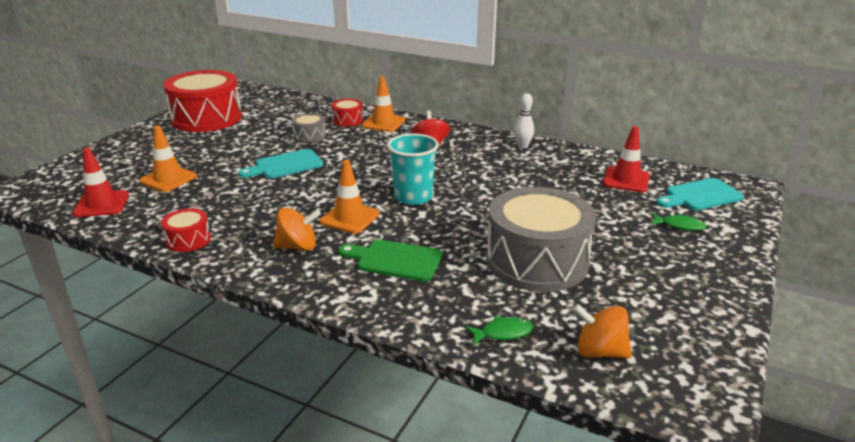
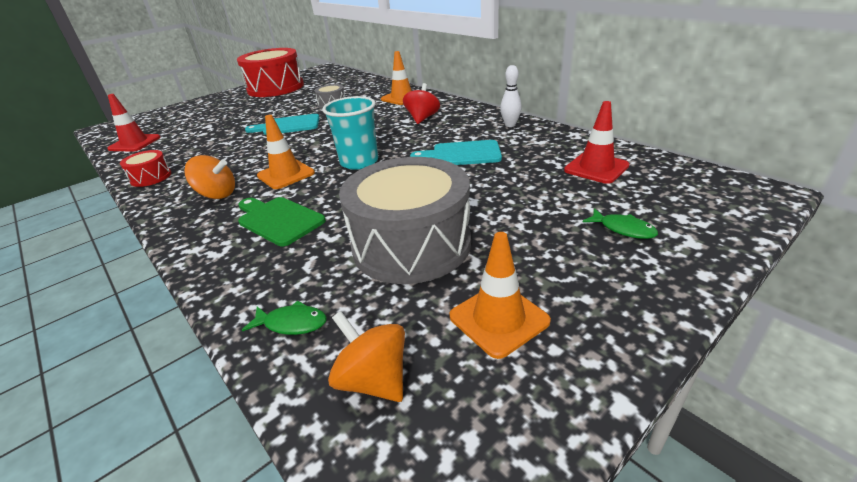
camera: 25 degrees right, 5 degrees up
orange traffic cone [139,125,197,192] -> orange traffic cone moved to [449,232,551,359]
red drum [332,99,364,127] -> none
turquoise cutting board [656,178,744,210] -> turquoise cutting board moved to [410,140,502,165]

